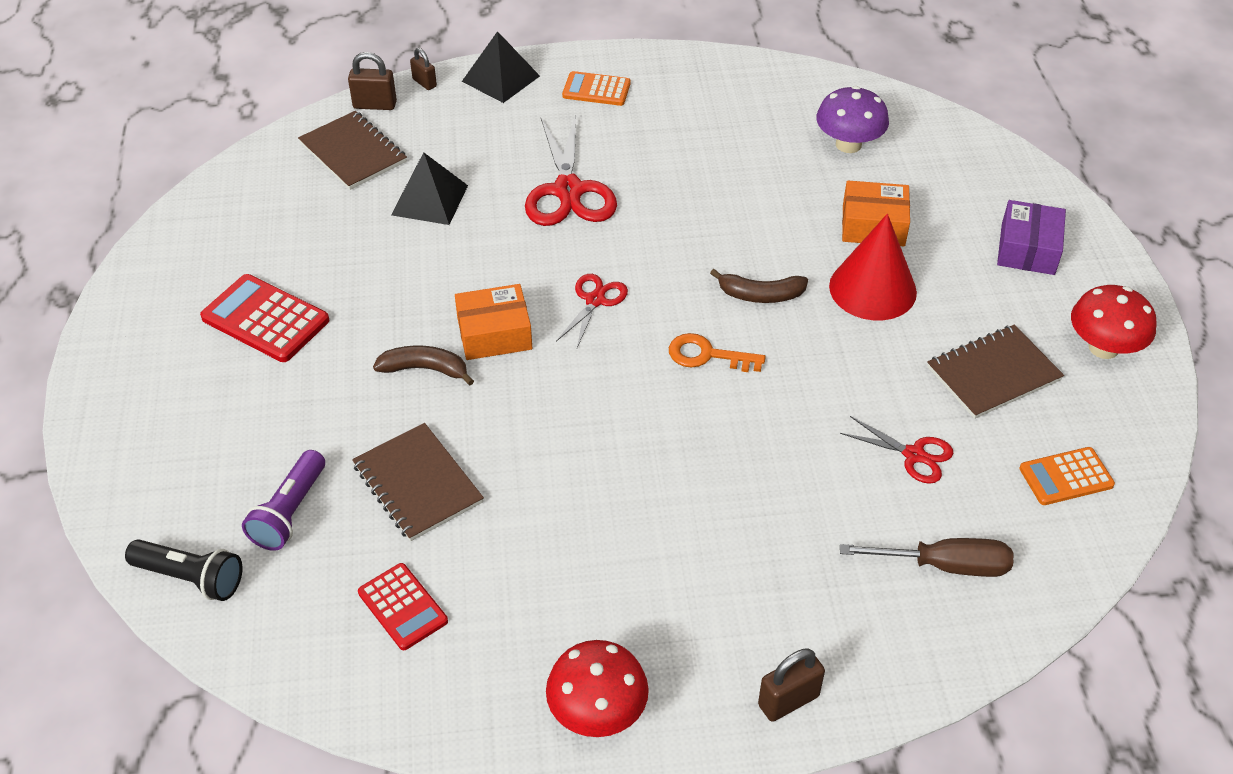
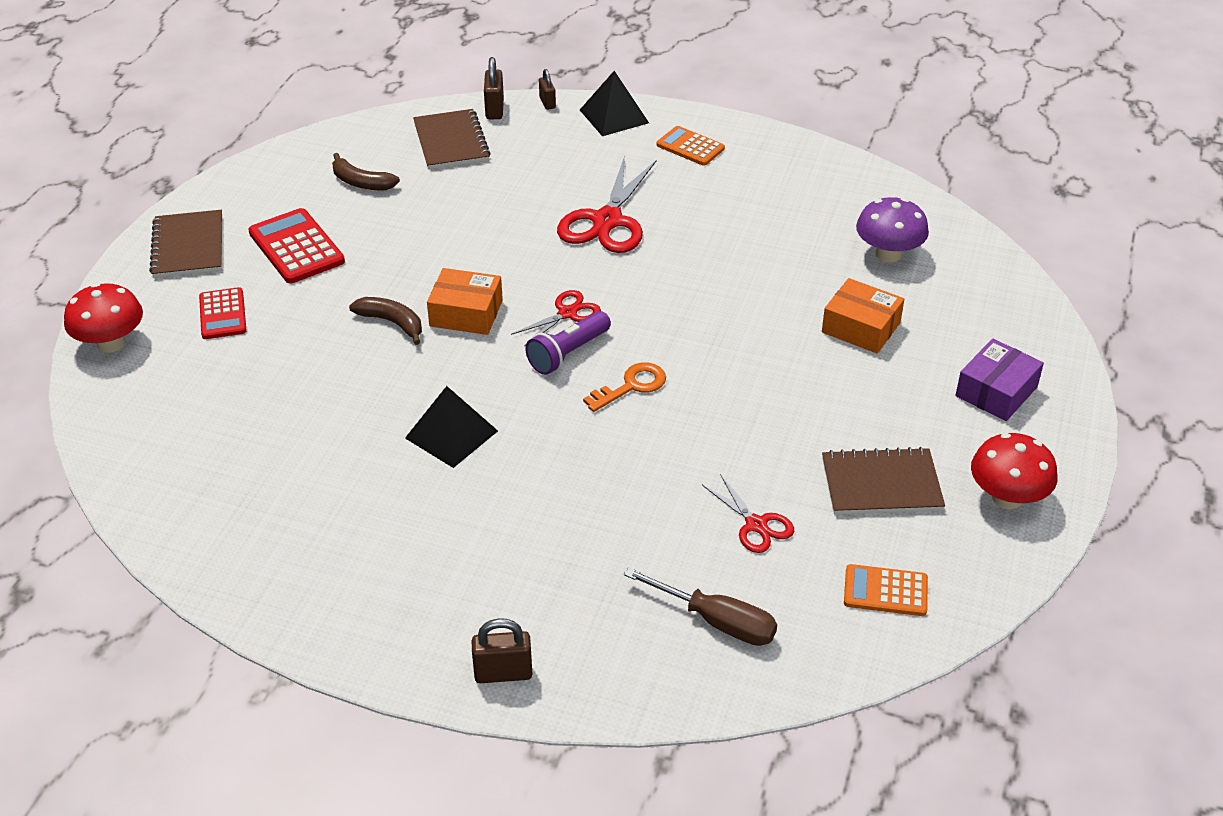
camera: 25 degrees right, 5 degrees down
black flashlight [125,539,242,601] -> none
purple flashlight [242,450,325,551] -> purple flashlight moved to [525,311,611,375]
brown padlock [348,52,397,110] -> brown padlock turned 60 degrees clockwise [484,57,504,119]
brown notebook [352,423,484,541] -> brown notebook moved to [149,210,222,278]
red calculator [358,563,448,650] -> red calculator moved to [199,287,246,339]
black pyramid [391,152,468,225] -> black pyramid moved to [405,386,498,468]
red mushroom [546,640,649,737] -> red mushroom moved to [64,283,143,353]
orange key [669,333,766,372] -> orange key turned 105 degrees clockwise [583,362,666,412]
brown banana [710,269,808,303] -> brown banana moved to [332,153,400,190]
red cone [829,214,917,320] -> none

